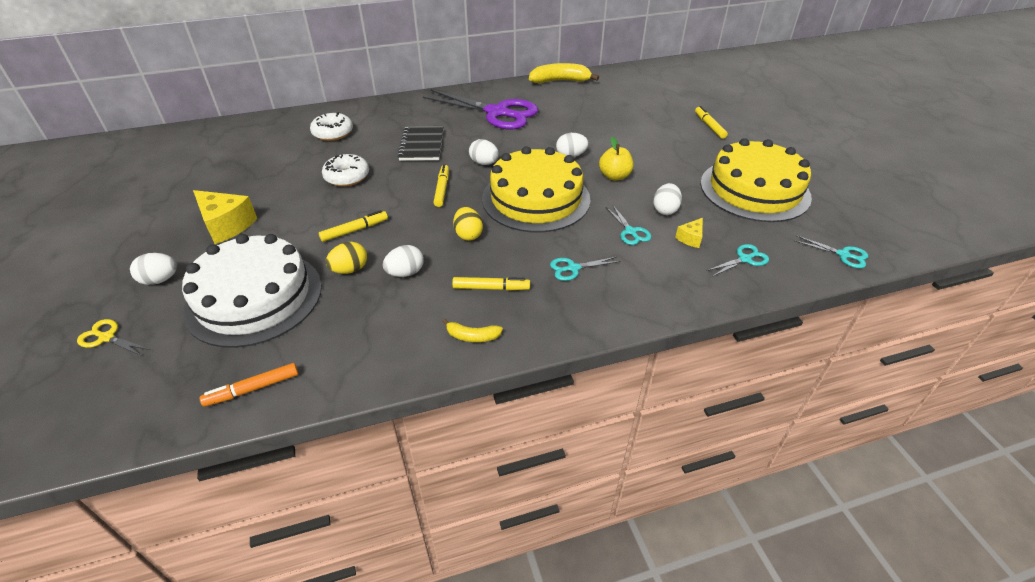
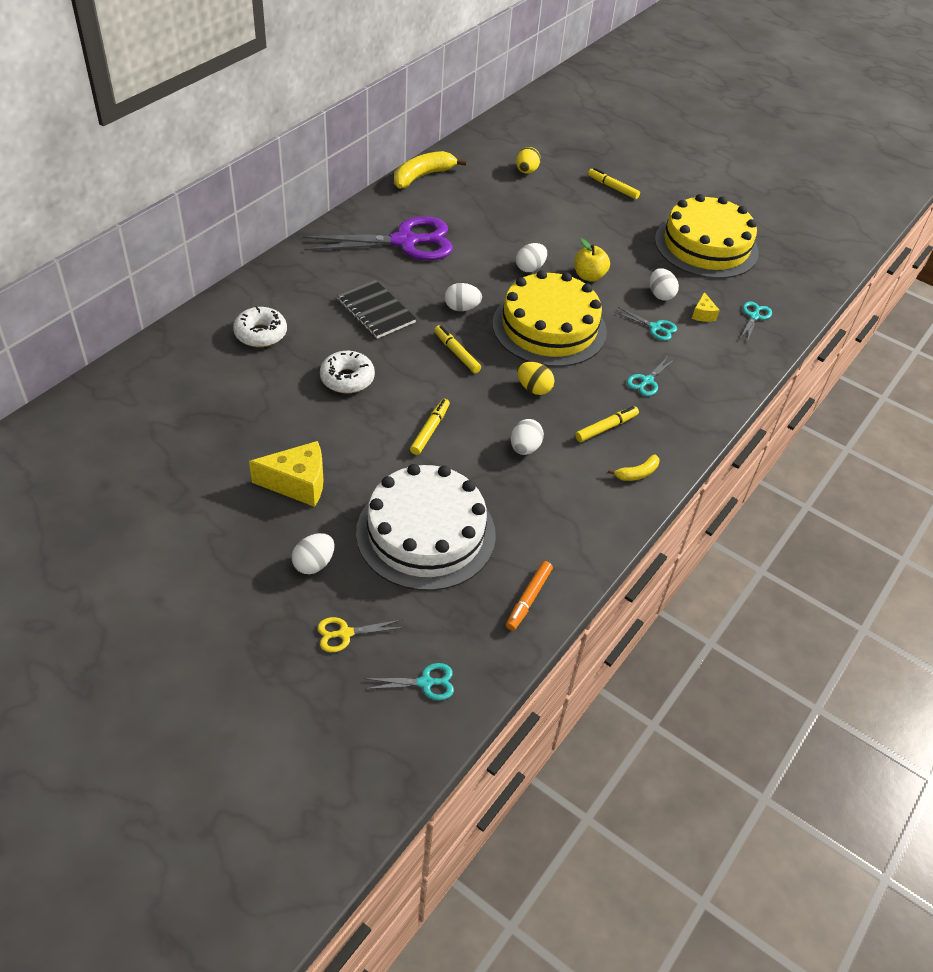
camera: 40 degrees left, 5 degrees up
yellow egg [325,242,367,274] -> yellow egg moved to [516,147,541,174]
turquoise scissors [795,236,868,268] -> turquoise scissors moved to [365,663,454,700]

